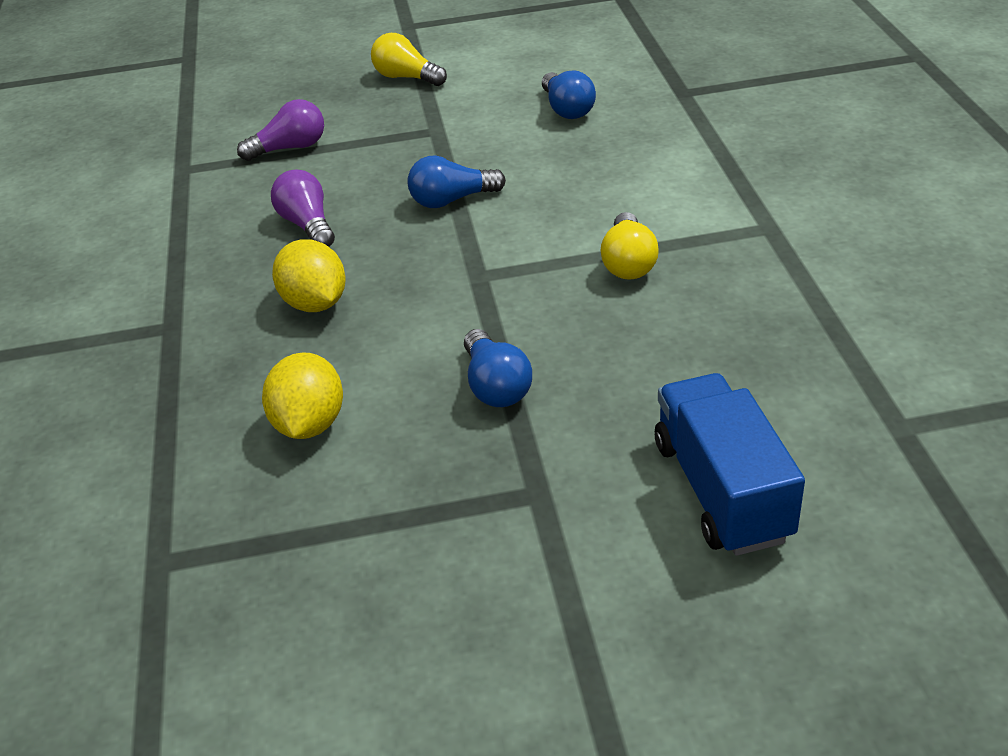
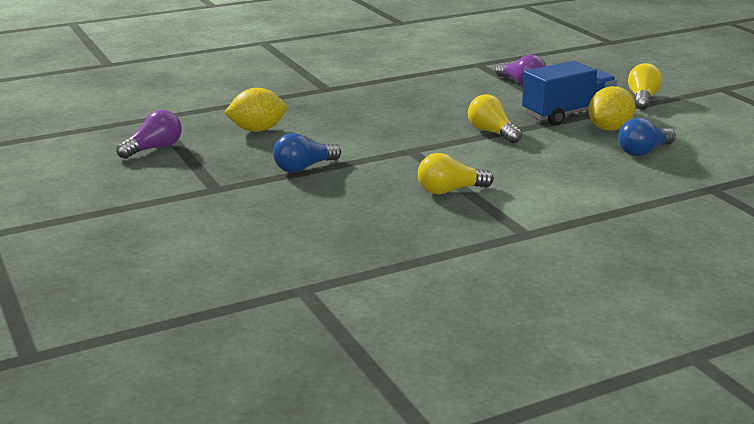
camera: 70 degrees right, 15 degrees down
purple light bulb [271,170,335,247] -> purple light bulb moved to [116,110,182,159]
yellow lemon [272,239,346,312] -> yellow lemon moved to [588,86,635,131]
blue light bulb [407,155,506,208] -> yellow light bulb [468,94,522,144]
blue truck [655,373,805,556] -> blue truck moved to [522,61,617,125]

